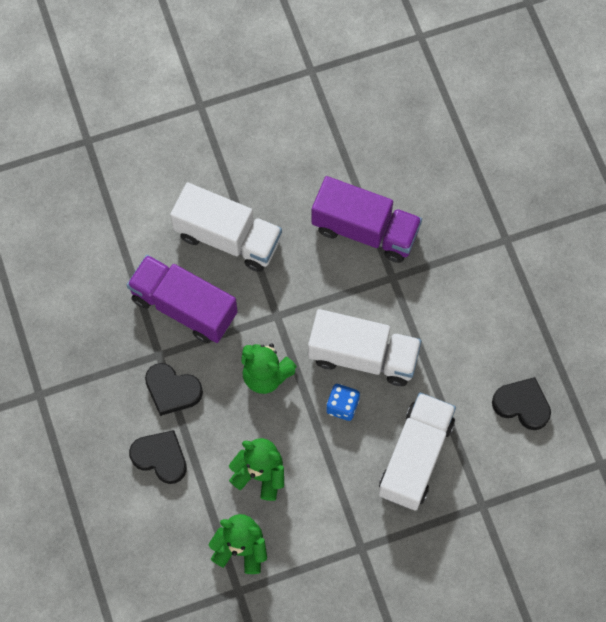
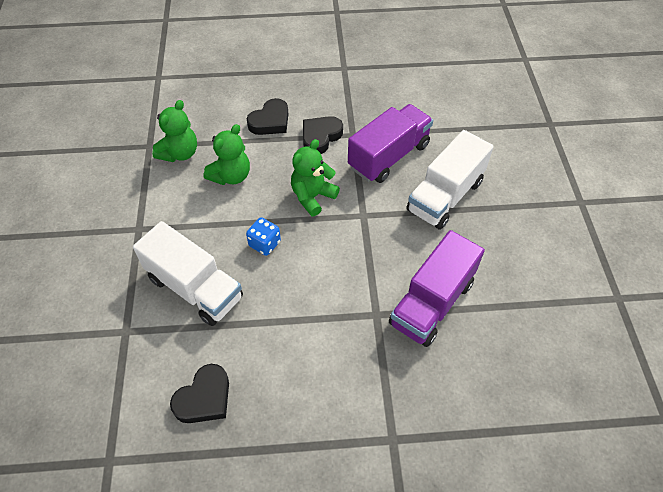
camera: 105 degrees right, 15 degrees down
white truck [308,309,421,386] -> none

